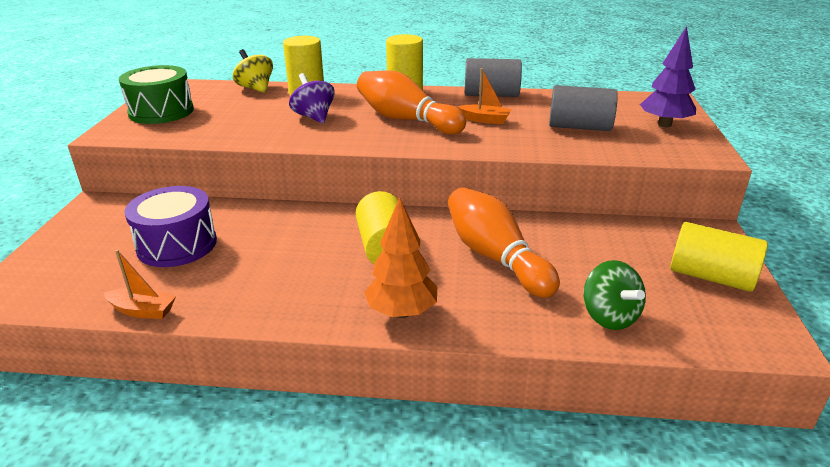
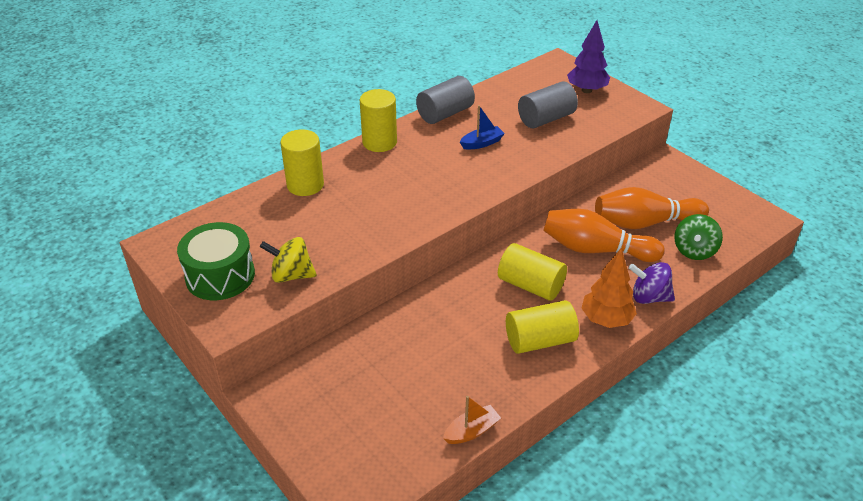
camera: 45 degrees left, 10 degrees up
purple drum [124,186,217,267] -> none
yellow spinning top [233,49,273,93] -> yellow spinning top moved to [260,237,317,283]
purple spinning top [289,73,335,123] -> purple spinning top moved to [629,262,675,304]
orange bowling pin [357,70,466,135] -> orange bowling pin moved to [595,187,709,229]
orange boat [457,68,511,124] -> blue boat [460,105,505,150]
green spinning top [583,260,646,330] -> green spinning top turned 90 degrees clockwise [674,214,723,260]
yellow cylinder [670,222,768,292] -> yellow cylinder moved to [506,300,579,354]

